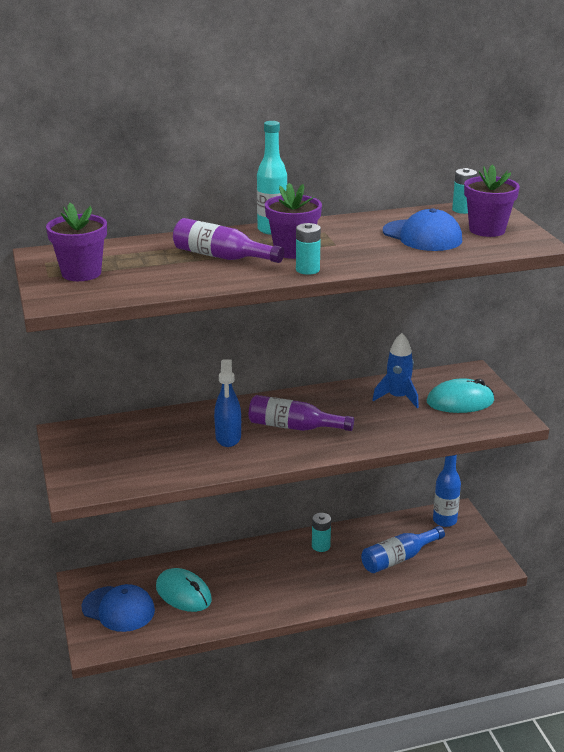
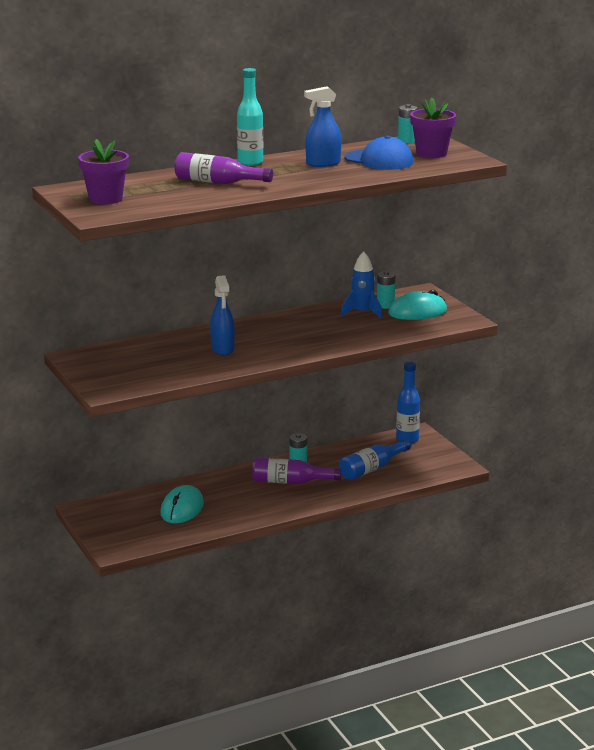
camera: 10 degrees left, 5 degrees down
blue cap [81,584,155,632] -> none
turquoise mouse [156,568,212,612] -> turquoise mouse turned 75 degrees clockwise [160,485,204,524]
purple bottle [249,395,354,431] -> purple bottle moved to [252,458,341,484]
purple flower pot [265,183,322,259] -> none
turquoise battery [296,223,321,275] -> turquoise battery moved to [377,271,395,309]
none -> blue spray bottle [304,86,341,167]

